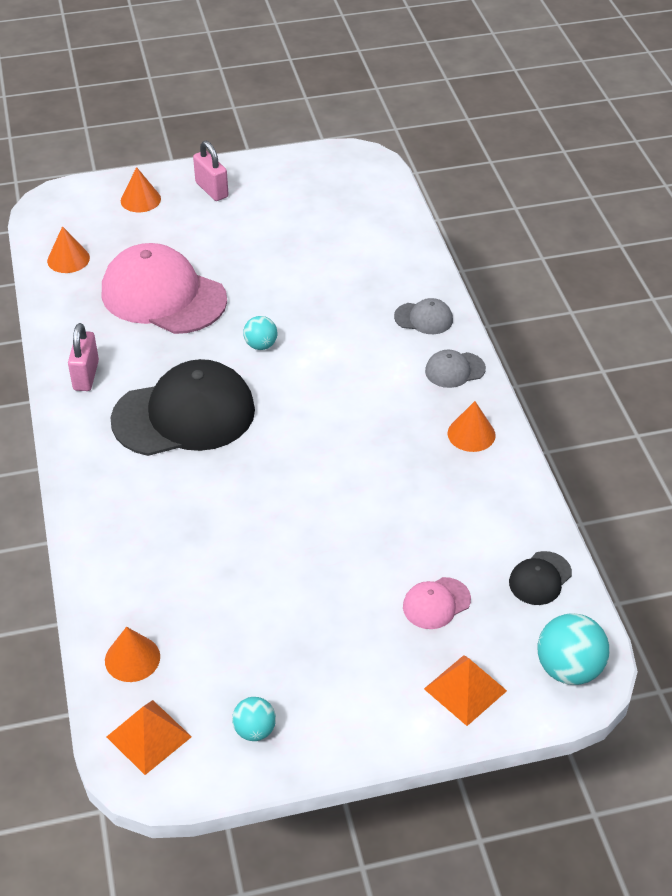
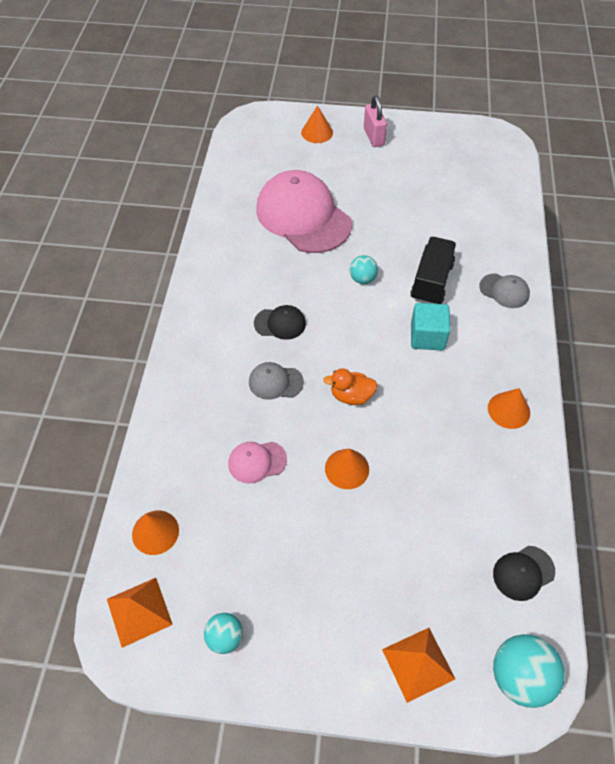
camera: 20 degrees right, 10 degrees up
orange cone [47,226,90,273] -> orange cone moved to [325,449,369,489]
pink padlock [68,323,99,391] -> none
black cap [110,359,255,456] -> black cap [254,305,306,340], size x0.44
pink cap [403,577,471,629] -> pink cap moved to [228,442,287,483]
grey cap [425,350,486,388] -> grey cap moved to [249,362,304,400]
none -> orange duck [323,368,378,405]
none -> black truck [410,237,456,304]
none -> turquoise cube [411,303,451,350]

